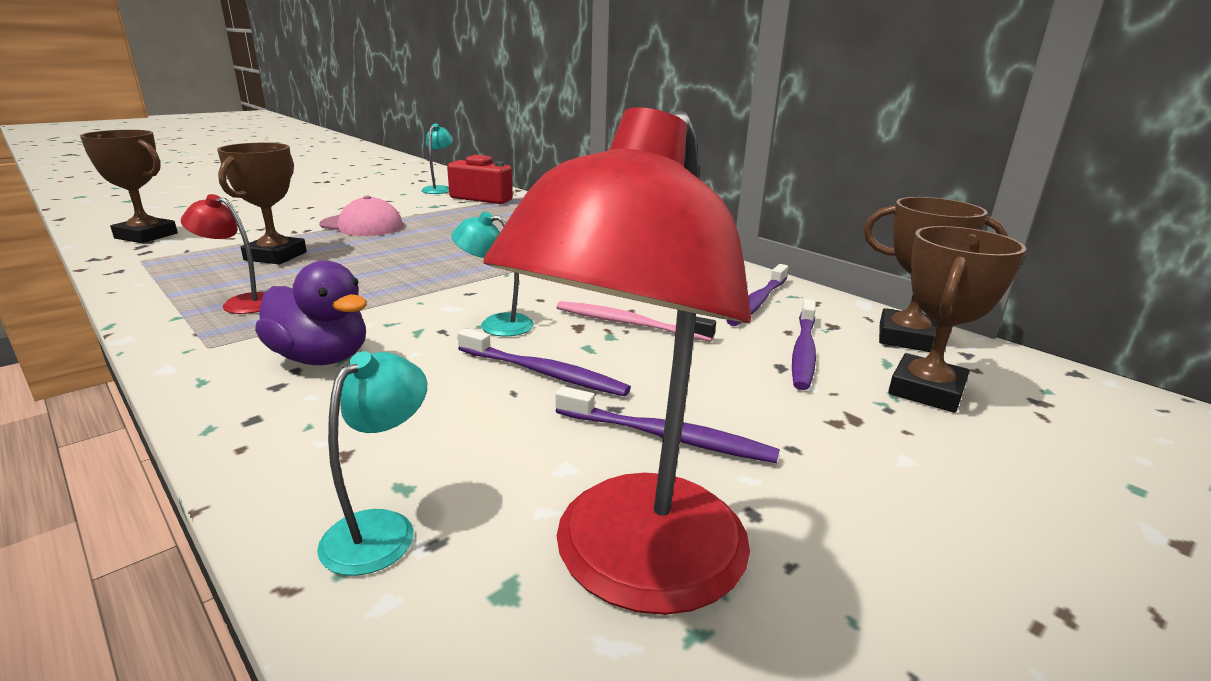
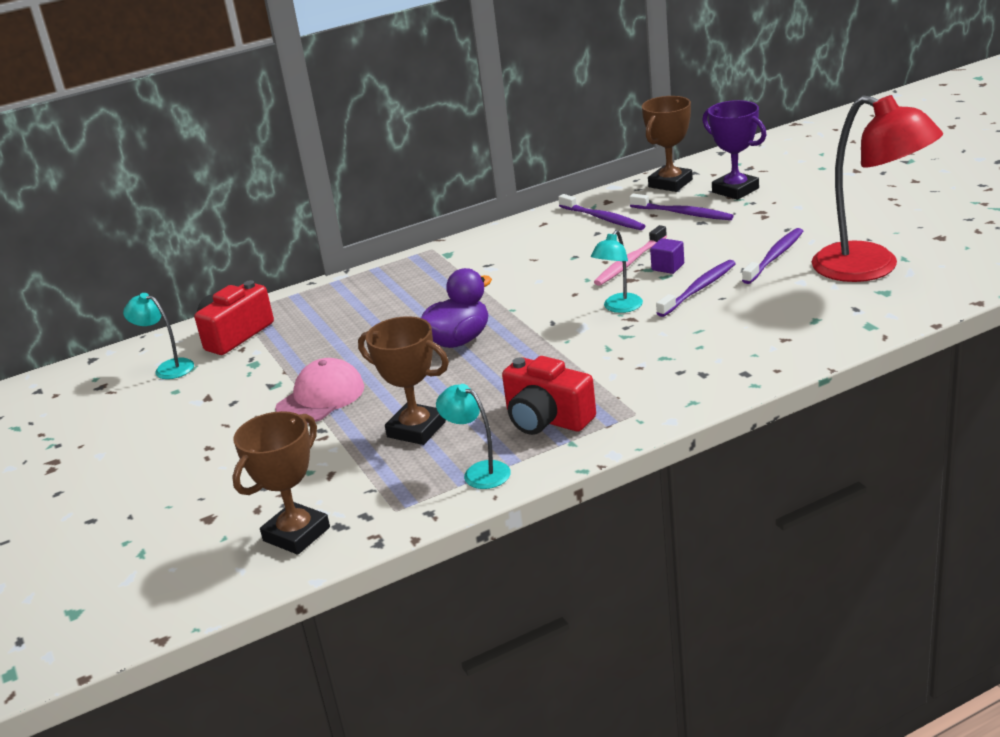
camera: 70 degrees left, 5 degrees up
red lamp [181,194,265,314] -> red camera [502,356,596,435]
purple duck [255,260,367,365] -> purple duck moved to [421,268,492,348]
turquoise lamp [317,351,427,576] -> turquoise lamp moved to [436,384,511,489]
brown trophy [888,226,1026,413] -> purple trophy [702,100,767,200]
none -> purple cube [650,238,684,274]

